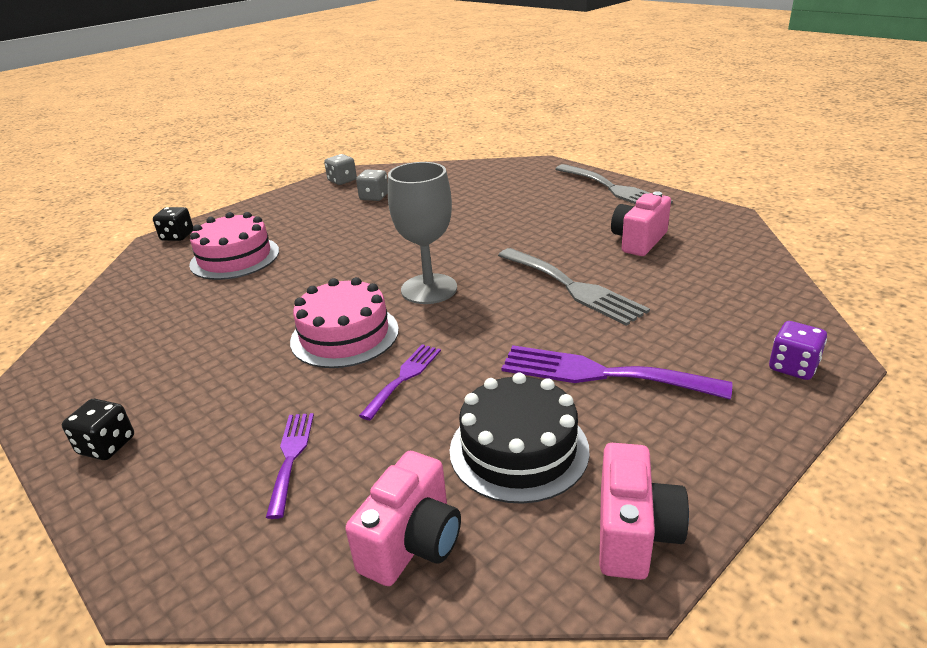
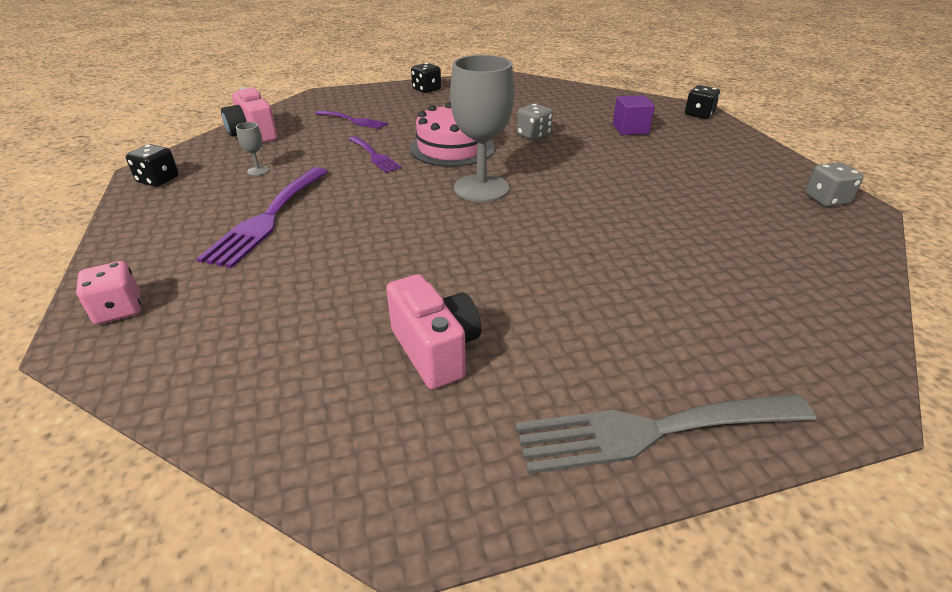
camera: 115 degrees right, 5 degrees up
pink cake [189,212,279,280] -> purple cube [613,95,655,135]
grey dice [356,169,388,201] -> grey dice moved to [517,104,553,140]
black cake [450,372,589,504] -> grey goblet [236,122,270,176]
grey fork [498,248,650,326] -> none
purple fork [502,345,732,399] -> purple fork turned 150 degrees clockwise [196,167,328,268]
pink camera [599,443,689,580] -> black dice [126,144,179,187]
purple dice [769,321,827,380] -> pink dice [76,261,141,324]

